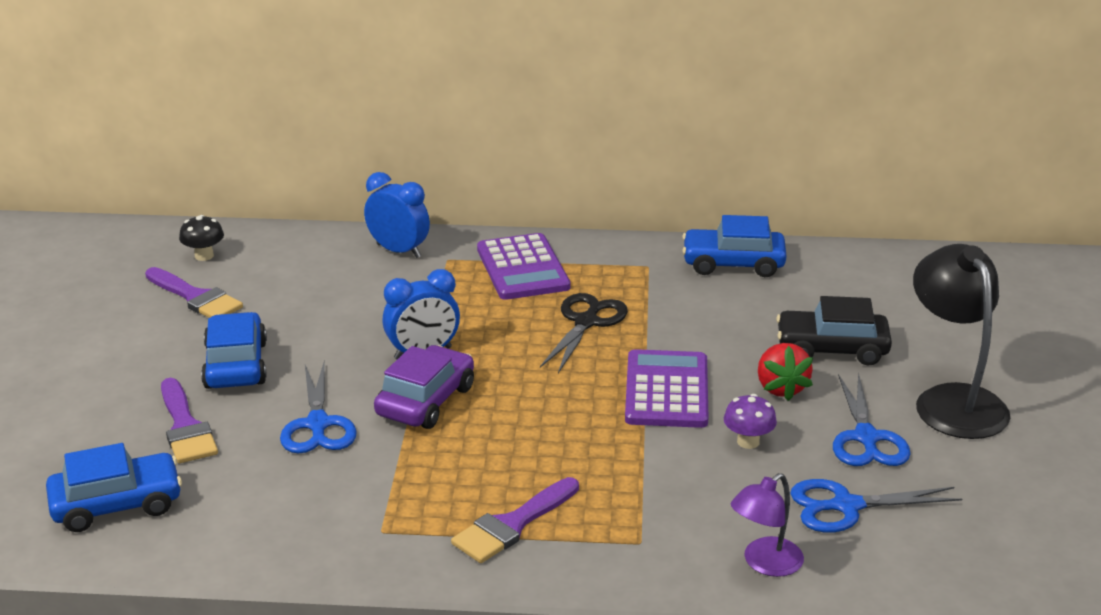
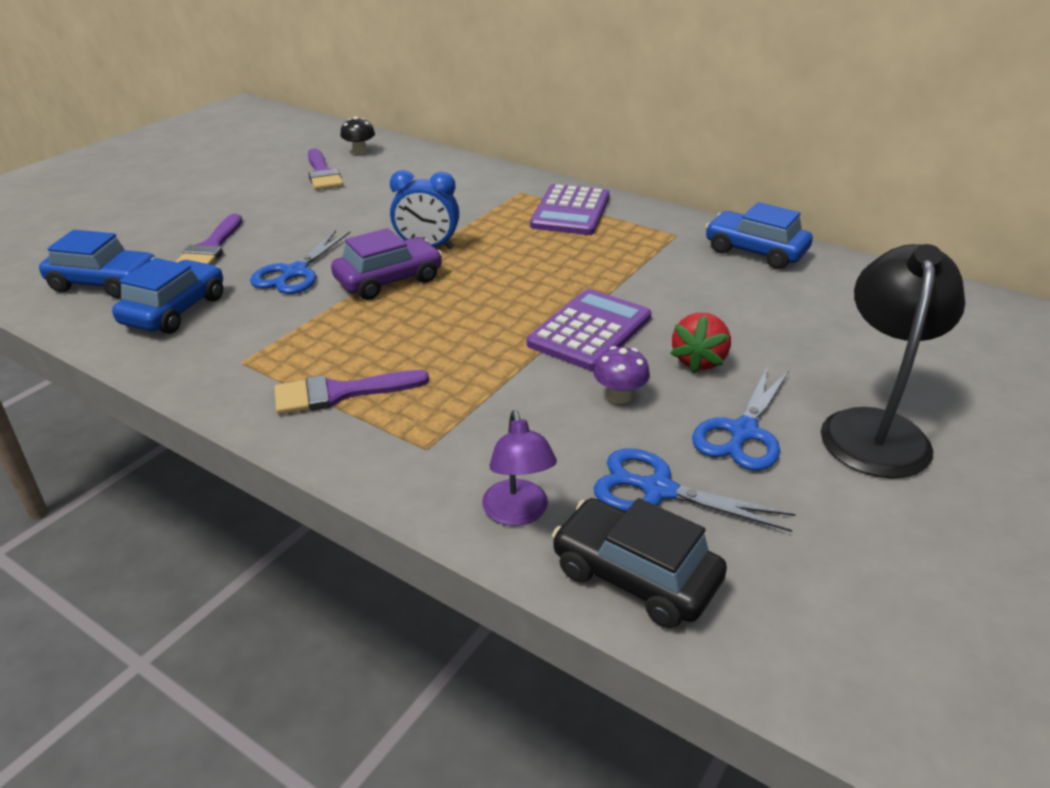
camera: 30 degrees right, 5 degrees up
blue car [201,312,267,389] -> blue car moved to [112,258,223,334]
blue clock [364,172,430,258] -> none
black scissors [540,293,628,373] -> none
purple lamp [731,473,804,577] -> purple lamp turned 90 degrees counterclockwise [482,410,557,526]
black car [776,296,892,365] -> black car moved to [552,498,727,628]

